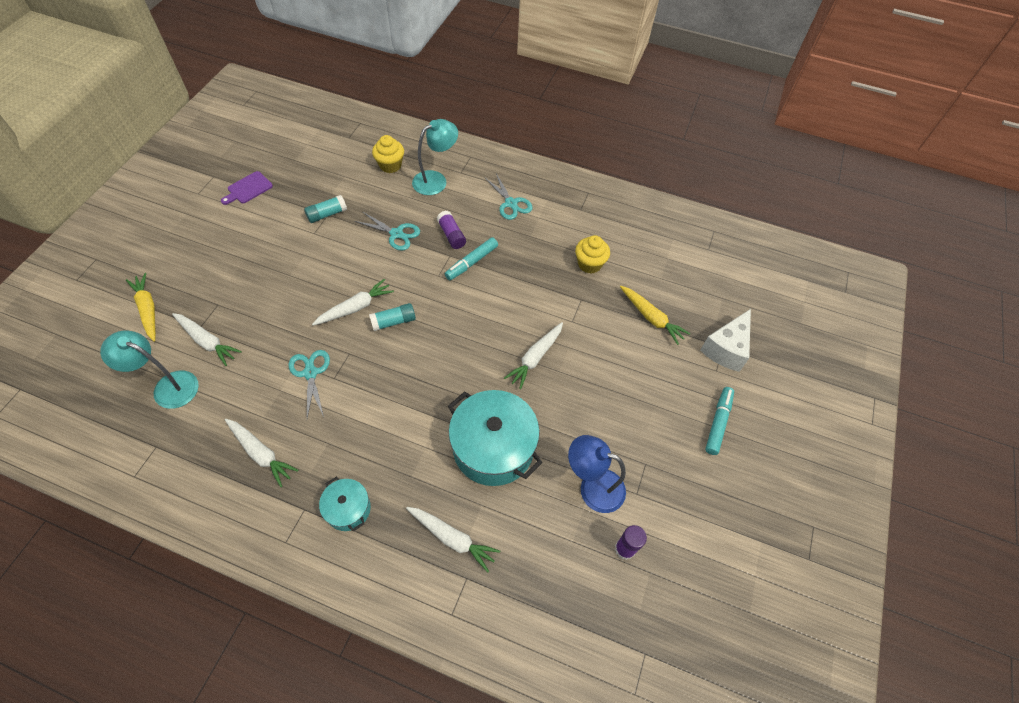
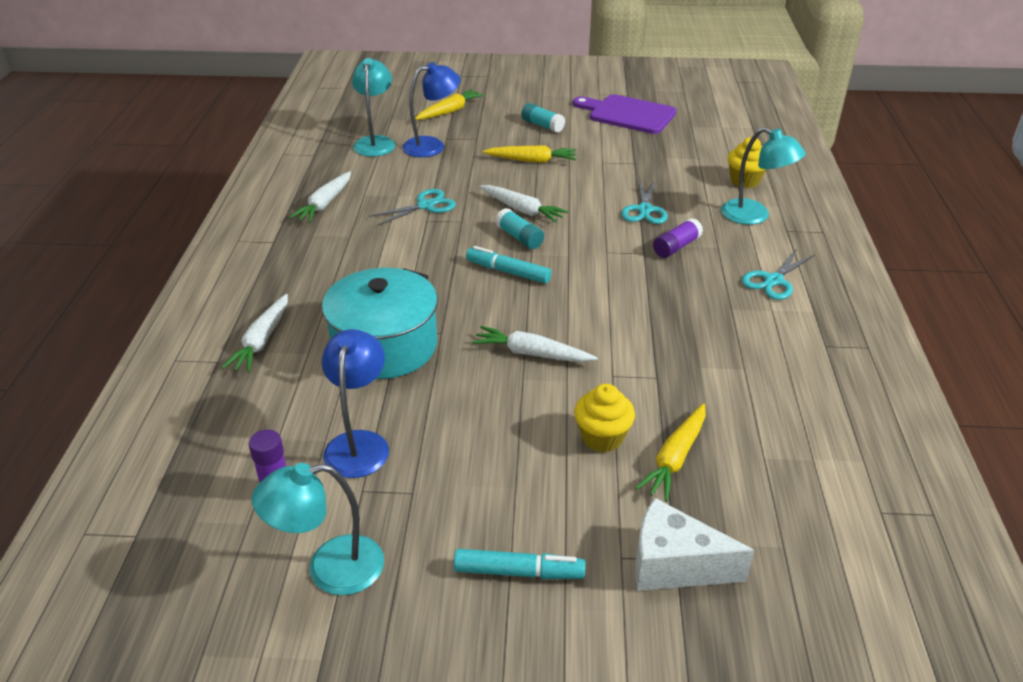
camera: 75 degrees right, 20 degrees down
white carrot [172,313,242,366] -> blue lamp [402,62,461,157]
purple cutting board [221,171,273,205] -> purple cutting board [573,94,677,134], size x1.80
turquoise glue stick [304,195,347,223] -> turquoise glue stick moved to [521,103,565,133]
turquoise pot [319,476,371,531] -> none
turquoise marker [445,237,498,280] -> turquoise marker moved to [466,246,551,284]
yellow cupcake [575,235,610,274] -> yellow cupcake moved to [574,384,635,452]
none -> turquoise lamp [252,463,384,595]
none -> yellow carrot [483,145,576,163]

